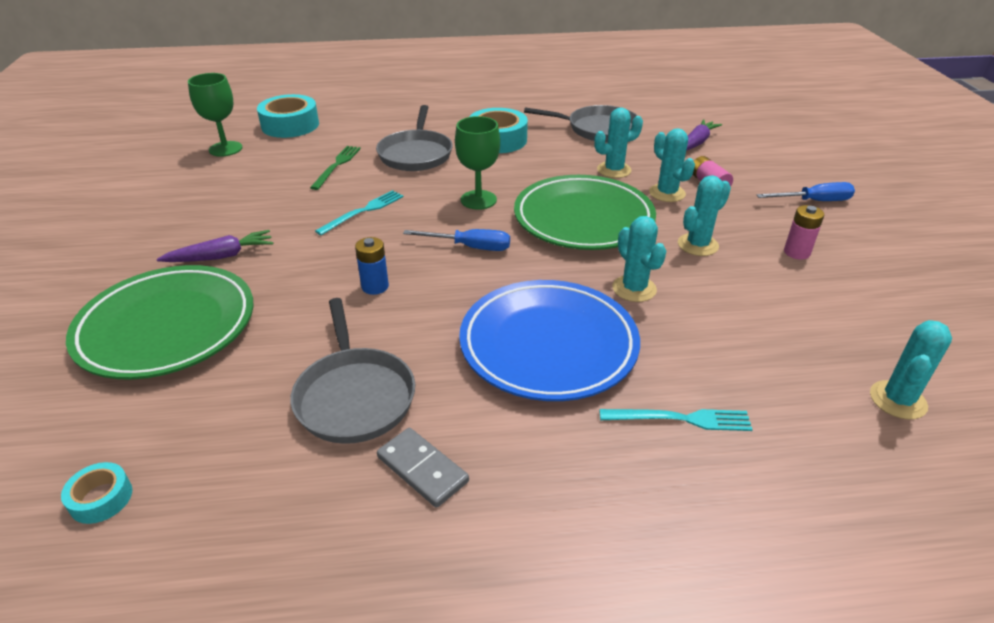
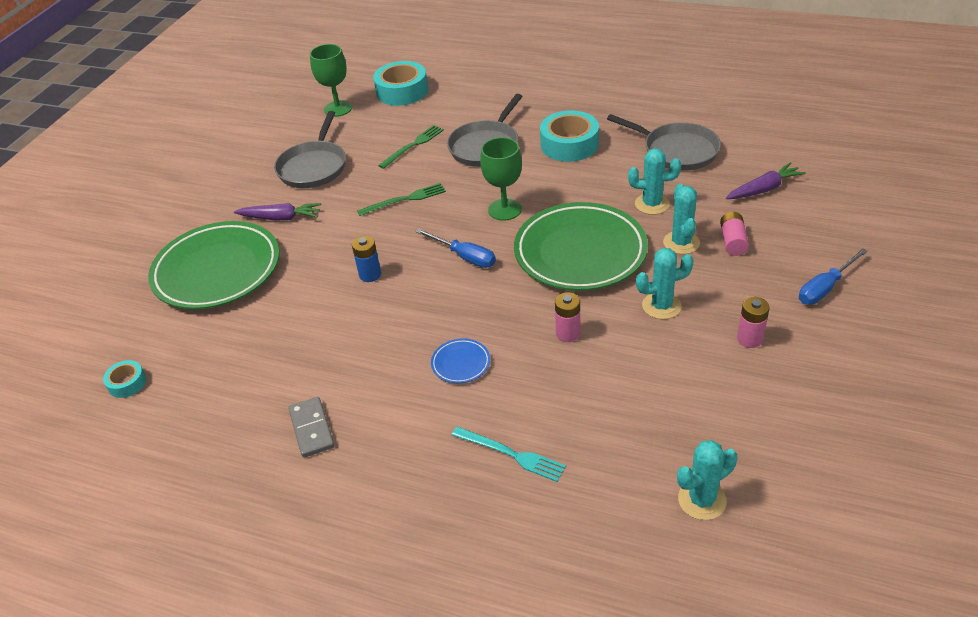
camera: 30 degrees right, 5 degrees up
grey pan [290,298,415,444] -> grey pan moved to [274,111,346,188]
turquoise fork [315,190,404,235] -> green fork [357,183,446,216]
blue plate [459,280,640,401] -> blue plate [431,338,490,383], size x0.40
turquoise cactus [612,216,666,302] -> pink battery [555,292,580,342]
blue screwdriver [756,182,855,201] -> blue screwdriver turned 120 degrees clockwise [799,248,868,305]

